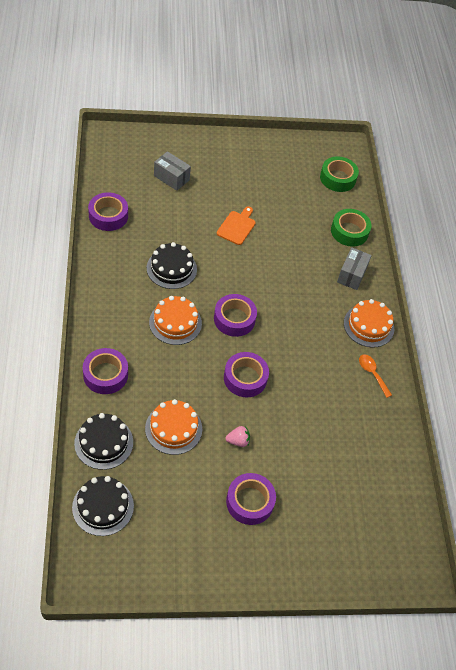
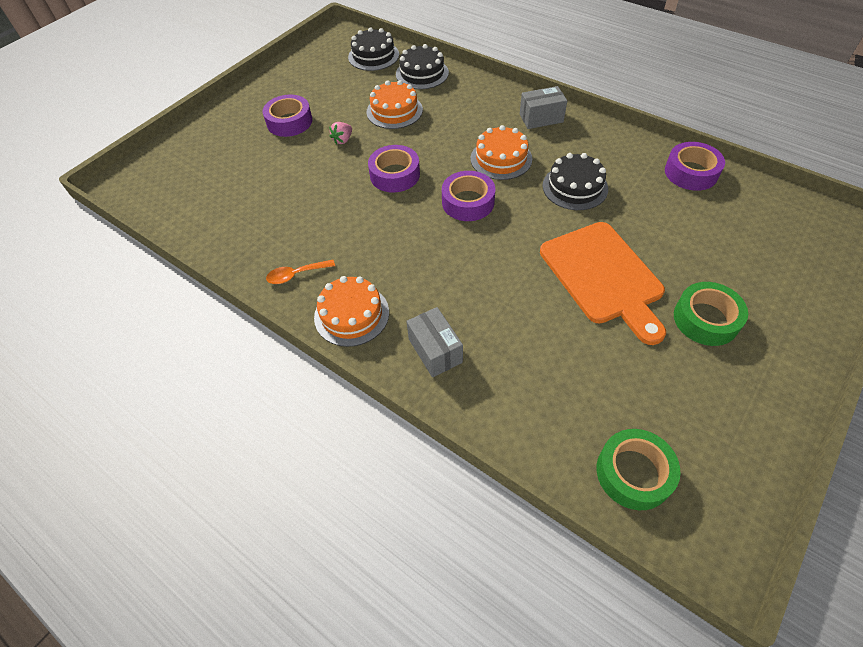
camera: 140 degrees right, 0 degrees up
purple tape [83,348,128,394] -> none
grey box [154,151,191,191] -> grey box moved to [520,86,567,129]
orange cutting board [217,207,256,245] -> orange cutting board [540,222,666,345], size x1.96
green tape [331,209,372,247] -> green tape moved to [674,282,748,346]
orange spoon [359,354,392,398] -> orange spoon turned 150 degrees clockwise [266,260,335,284]

